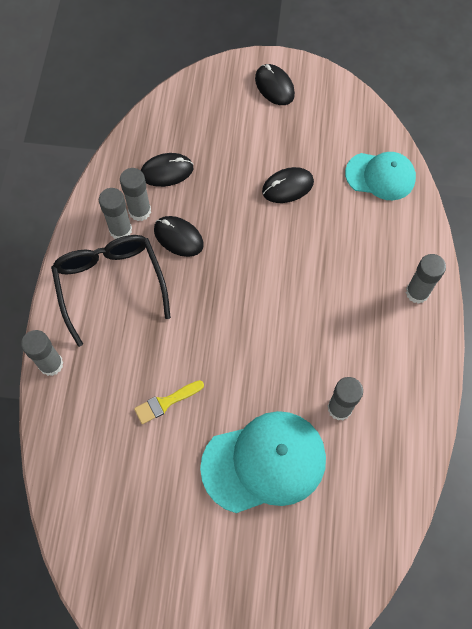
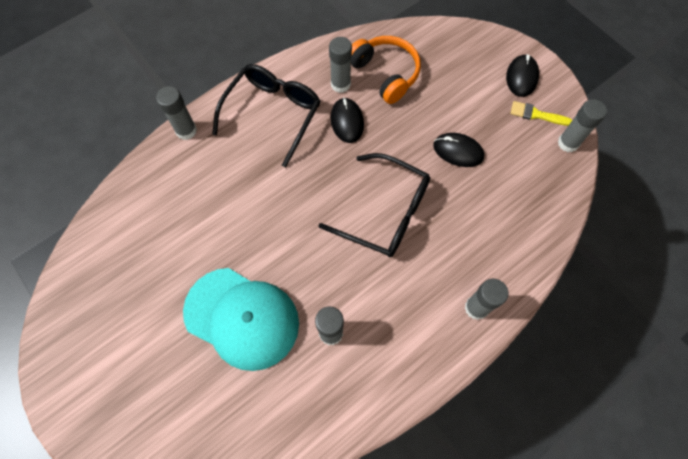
camera: 45 degrees right, 0 degrees up
grey glue stick [99,188,132,239] -> grey glue stick moved to [557,99,607,152]
yellow brush [134,380,204,424] -> yellow brush moved to [510,101,572,126]
black mouse [141,153,193,187] -> orange headphones [351,36,421,104]
turquoise cap [345,152,416,200] -> none
none -> black glasses [318,153,430,257]

